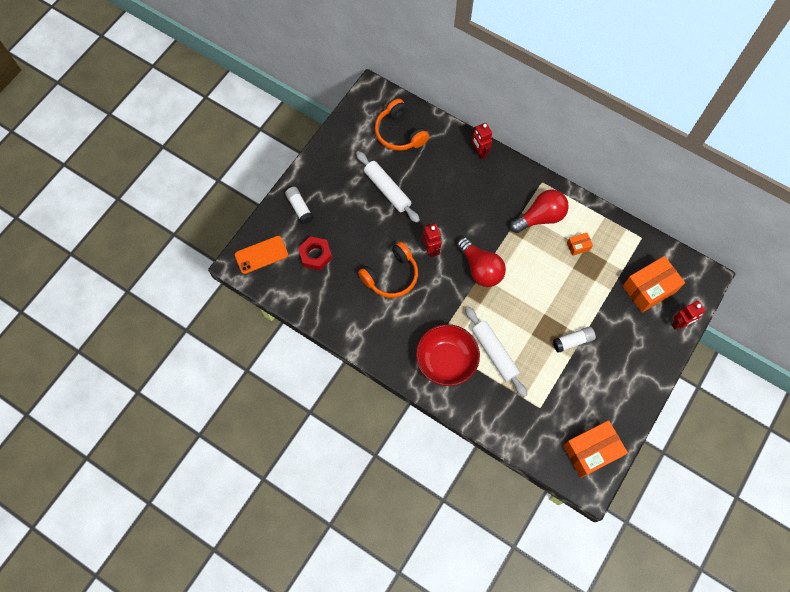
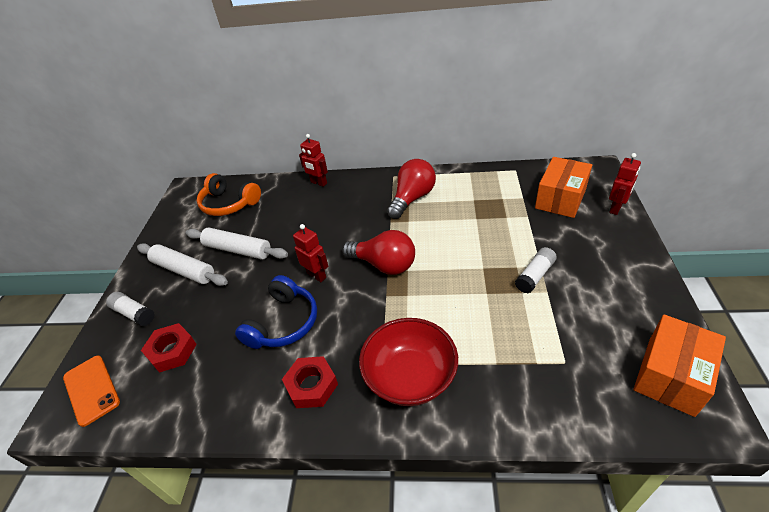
camera: 25 degrees left, 25 degrees down
orange phone [235,236,288,274] -> orange phone turned 75 degrees counterclockwise [63,355,120,427]
orange headphones [358,242,418,298] -> blue headphones [235,275,317,349]
white rolling pin [465,307,527,397] -> white rolling pin moved to [137,243,228,286]
orange box [567,233,593,256] -> none
none -> red nut [282,356,338,408]

